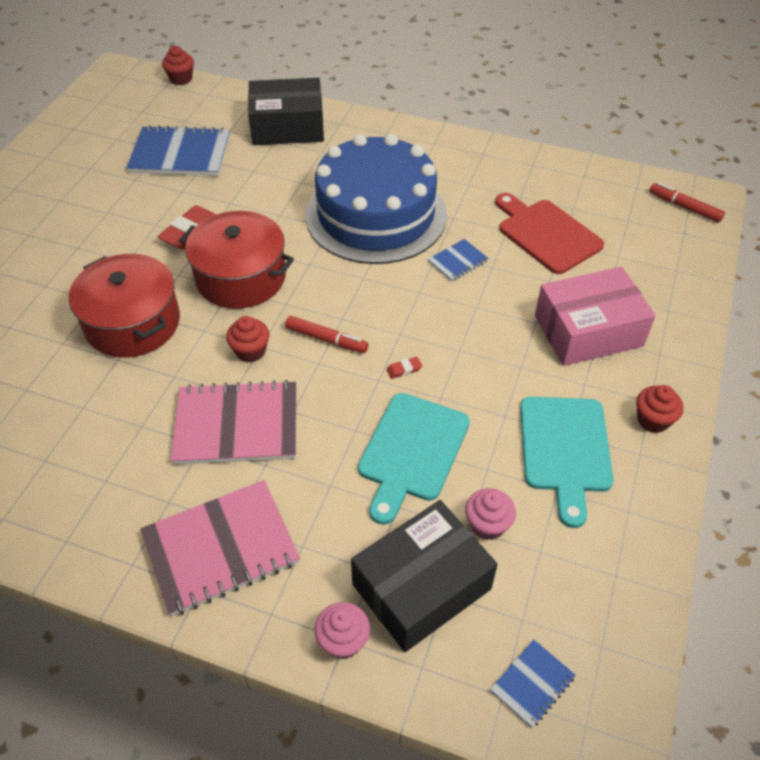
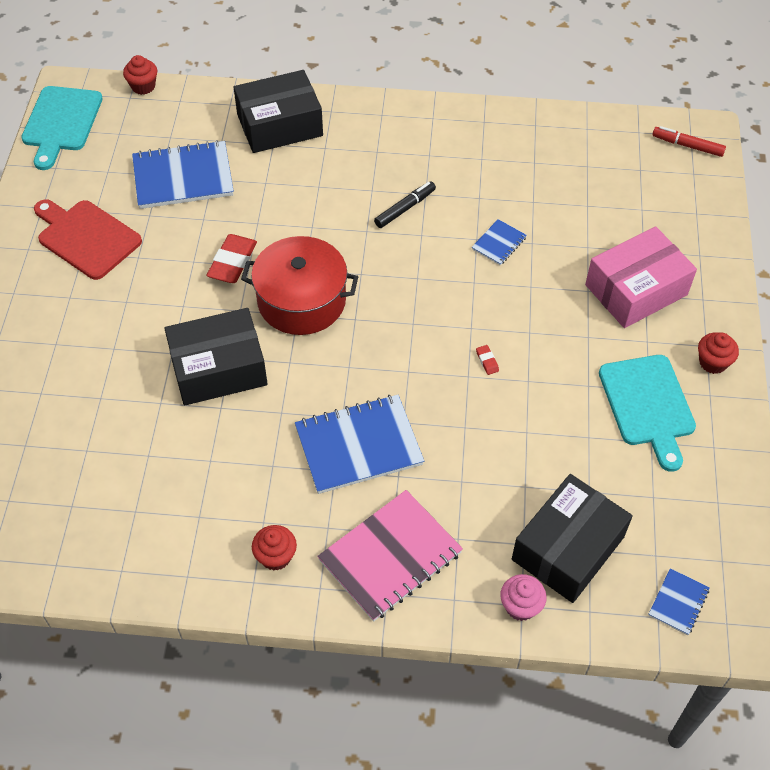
camera: 15 degrees left, 5 degrees up
red pot [69,254,180,357] -> black box [164,308,268,405]
pink notebook [171,380,296,465] -> blue notebook [295,395,424,494]
red cupcake [226,316,270,363] -> red cupcake moved to [252,525,297,571]
red marker [285,316,368,353] -> none
blue cake [305,134,447,264] -> black marker [374,181,436,228]
turquoise cutting board [358,393,470,525] -> turquoise cutting board moved to [21,86,103,170]
red eraser [387,357,422,379] -> red eraser turned 75 degrees counterclockwise [476,345,499,375]
pink cupcake [465,488,516,540] -> none
red cutting board [495,193,604,274] -> red cutting board moved to [34,199,142,280]

